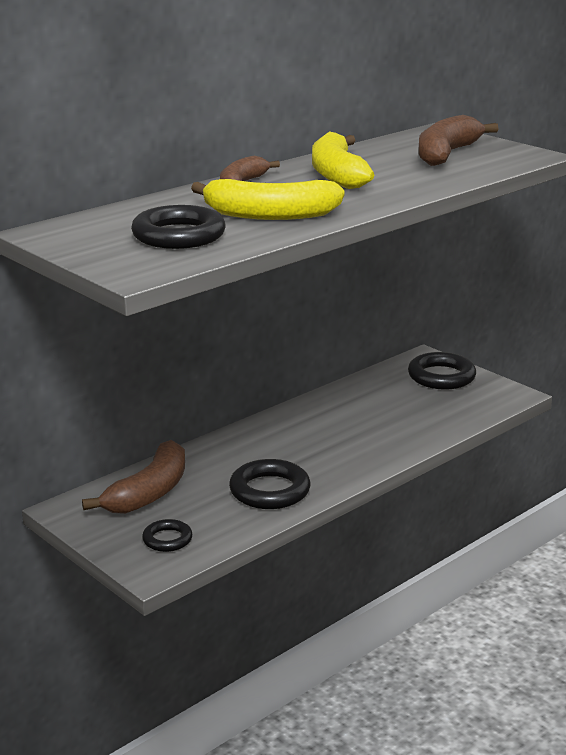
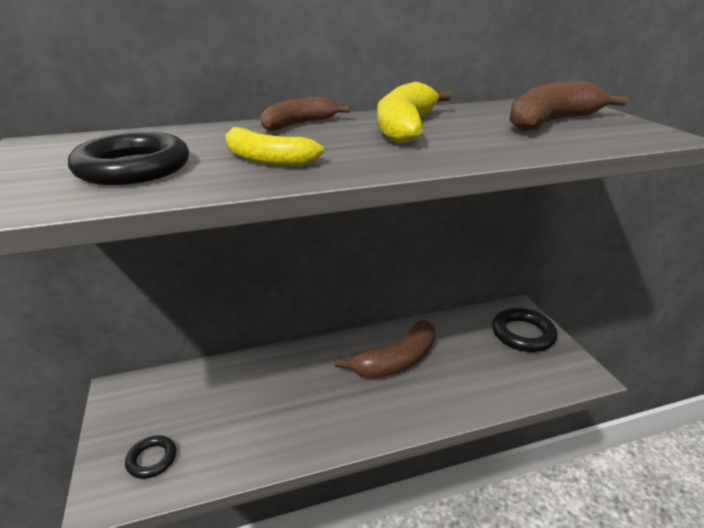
camera: 25 degrees right, 5 degrees up
brown banana [82,440,185,514] -> brown banana moved to [335,320,435,378]
yellow banana [191,179,345,220] -> yellow banana [226,127,324,166], size x0.65
black ring [229,459,310,509] -> none

